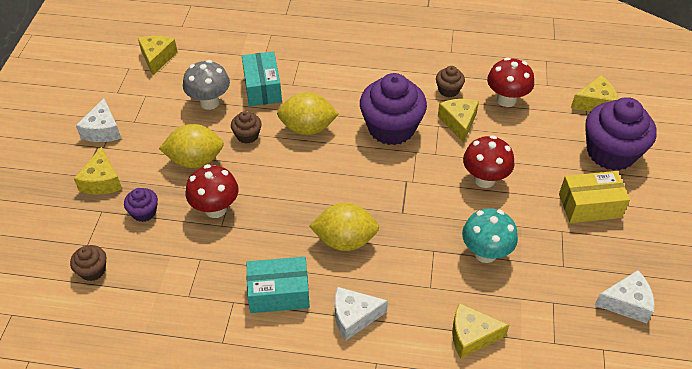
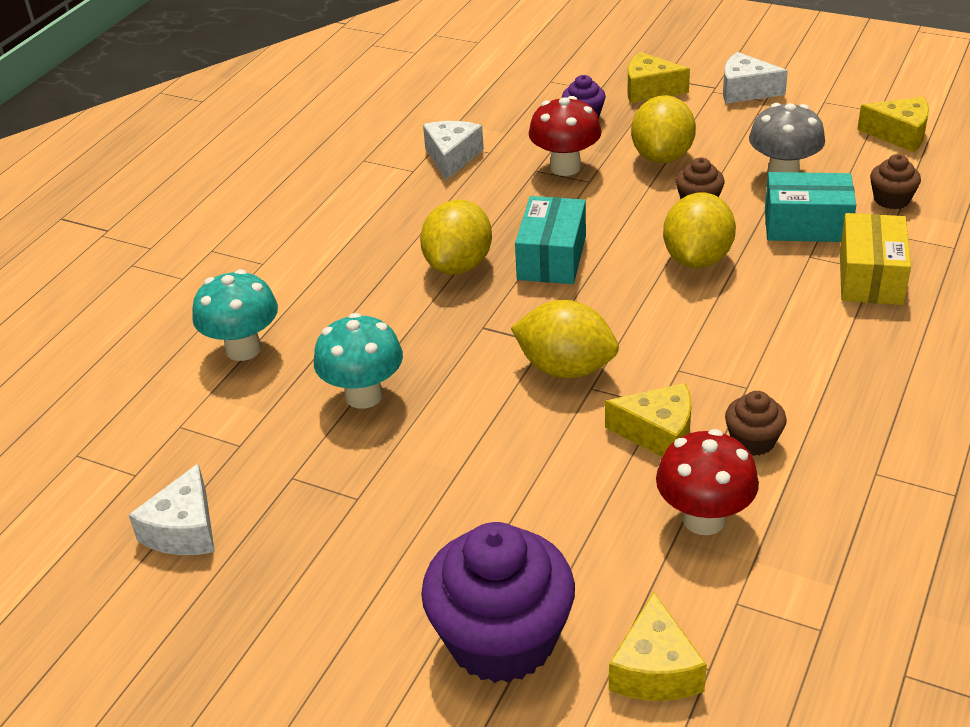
camera: 110 degrees right, 10 degrees down
brown cupcake [70,245,106,281] -> brown cupcake moved to [870,154,921,209]
turquoise box [247,257,310,313] -> turquoise box moved to [515,196,586,284]
white cheese [335,287,388,341] -> white cheese moved to [423,121,484,180]
purple cupcake [360,73,427,145] -> none
yellow cheese [452,303,509,359] -> turquoise mushroom [192,269,278,361]
red mushroom [463,135,515,188] -> none
yellow box [559,171,630,223] -> yellow box moved to [840,213,911,305]
none -> yellow lemon [511,300,619,378]

